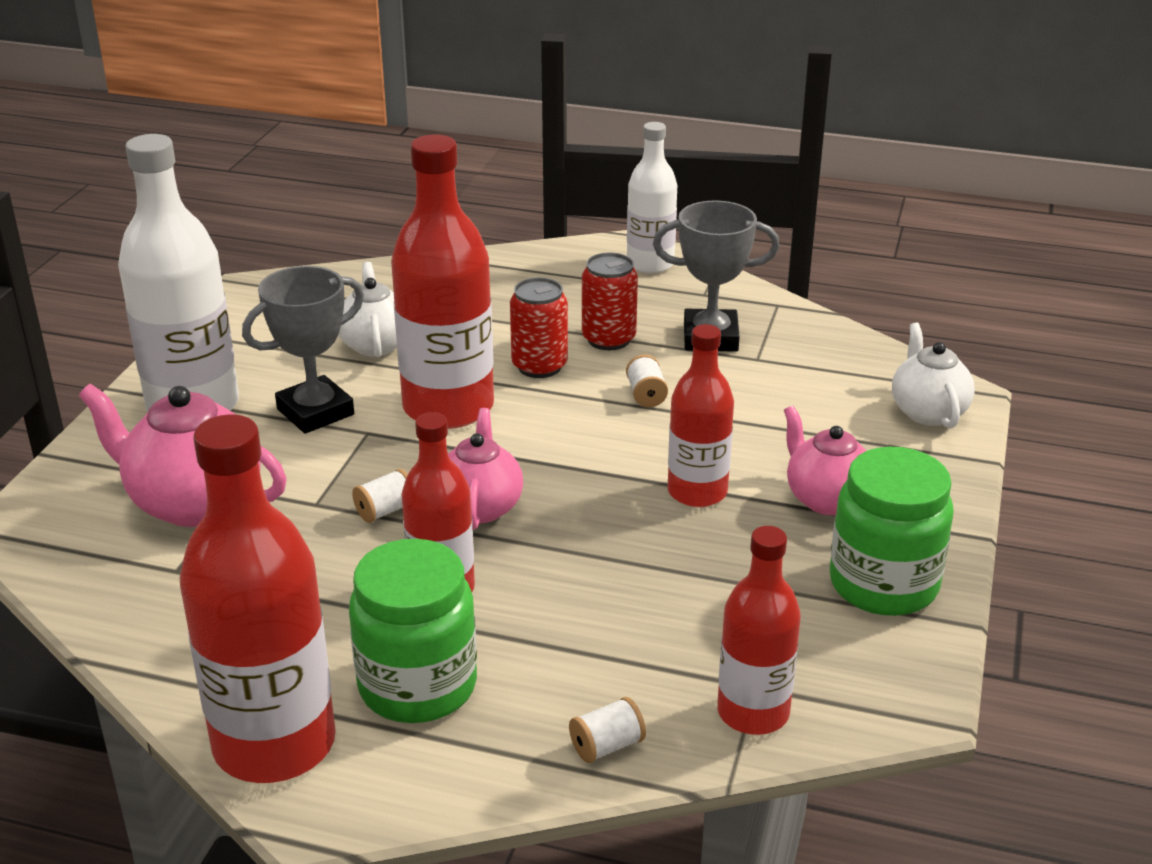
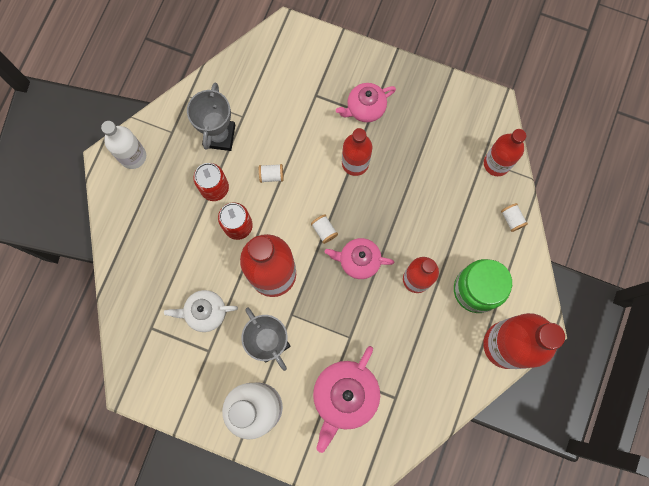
camera: 85 degrees left, 45 degrees up
white spool [352,469,408,523] -> white spool moved to [311,214,338,244]
green jar [830,447,954,616] -> none
white teapot [892,323,975,428] -> none

